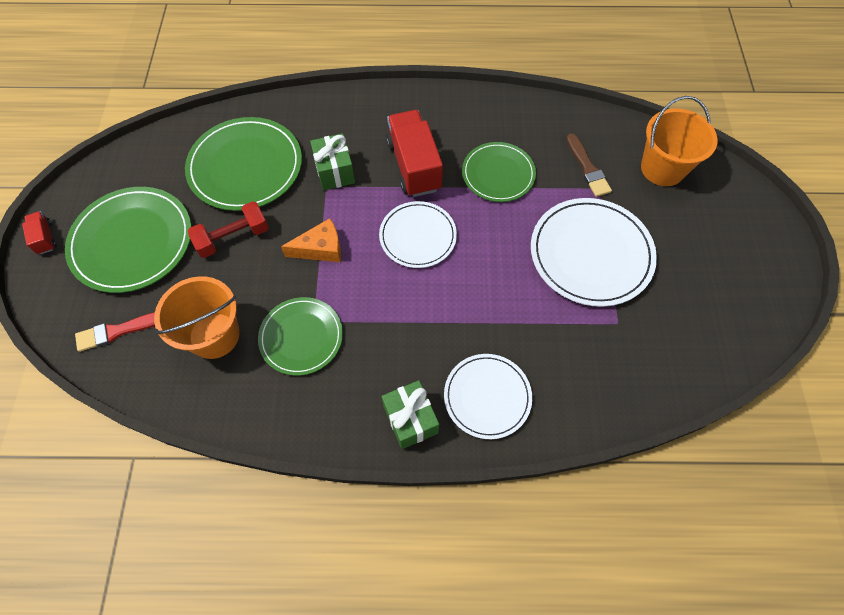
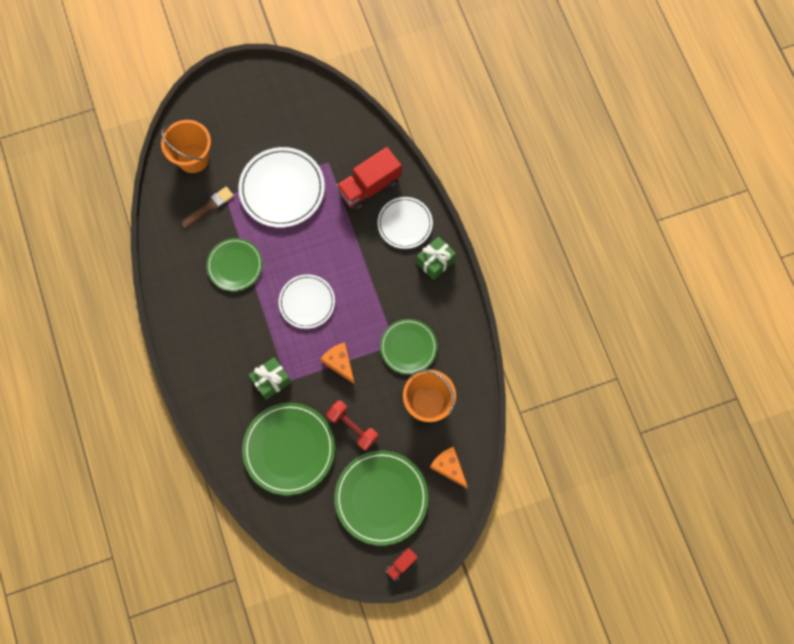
camera: 110 degrees left, 10 degrees up
red brush [75,312,155,352] -> orange cheese [430,447,468,488]
red truck [386,110,443,197] -> red truck moved to [336,147,402,211]

